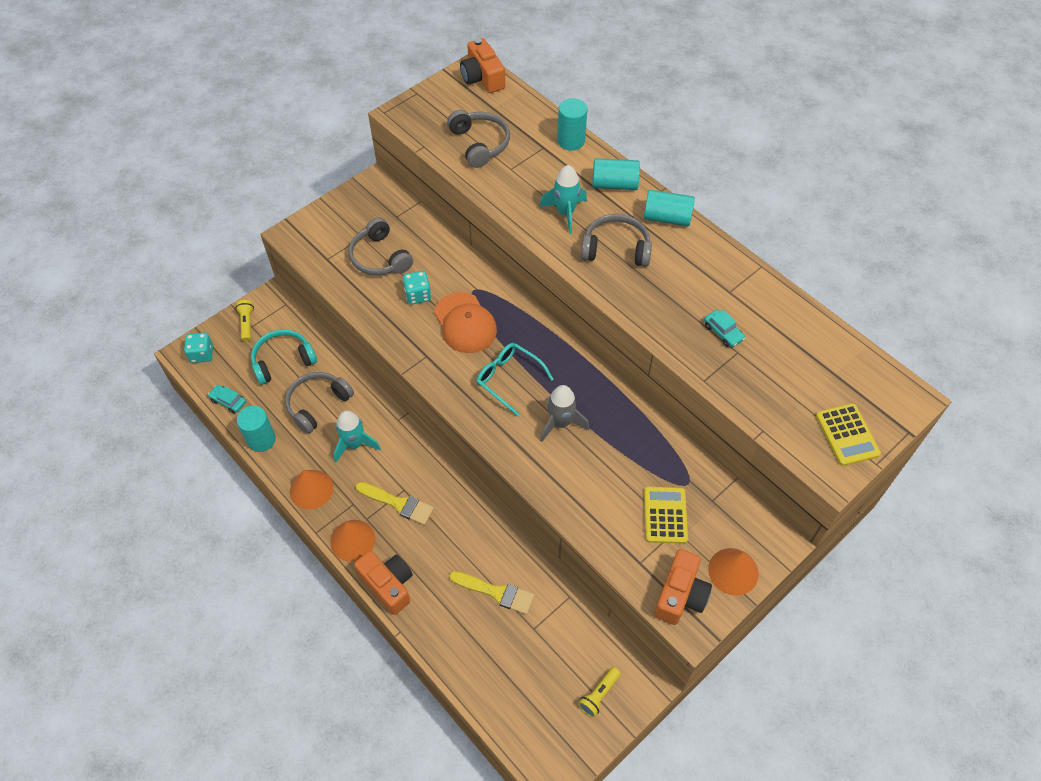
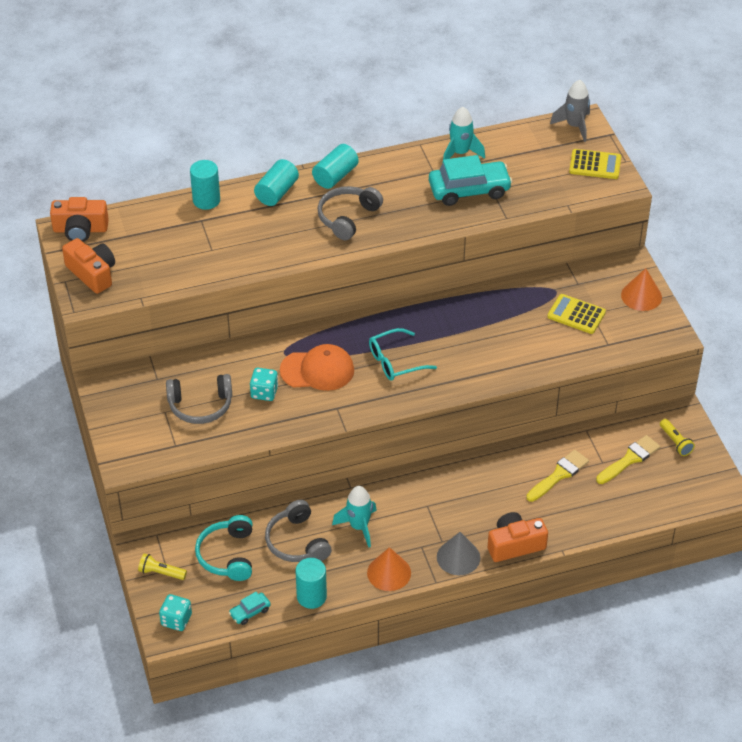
camera: 65 degrees left, 10 degrees down
orange cone [330,520,375,562] -> grey cone [437,532,480,575]
yellow brush [356,482,434,525] -> yellow brush moved to [596,435,660,484]
grey headphones [447,110,510,168] -> none
turquoise rocket [539,165,587,234] -> turquoise rocket moved to [443,107,485,160]
grey rocket [540,385,589,442] -> grey rocket moved to [550,80,590,142]
orange camera [654,549,712,625] -> orange camera moved to [62,238,115,294]
turquoise car [704,310,745,347] -> turquoise car [429,155,513,206], size x2.15

